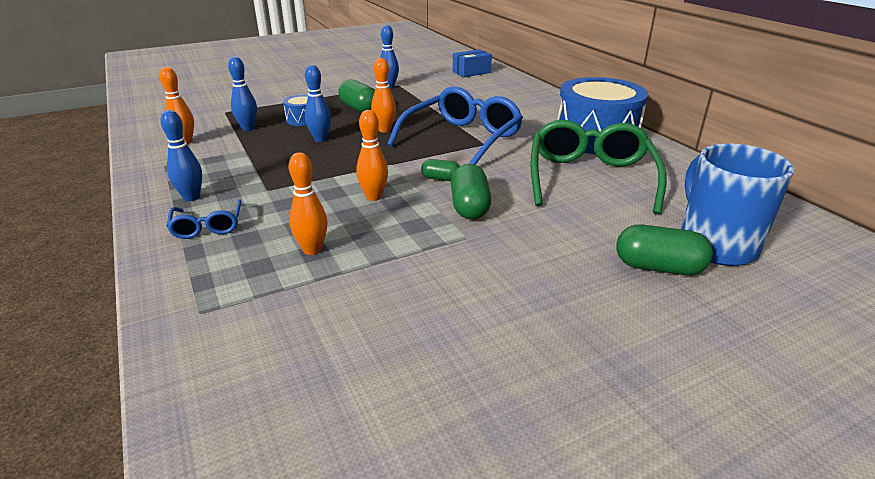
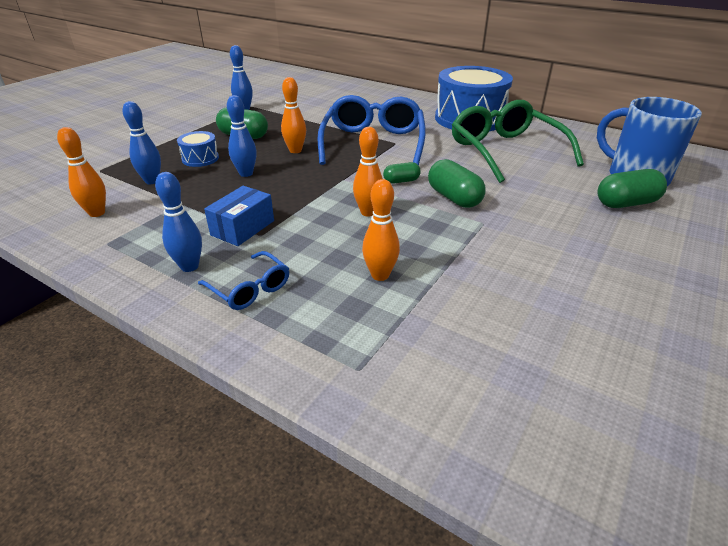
camera: 30 degrees left, 5 degrees up
blue box [453,49,492,77] -> blue box moved to [204,186,274,246]

